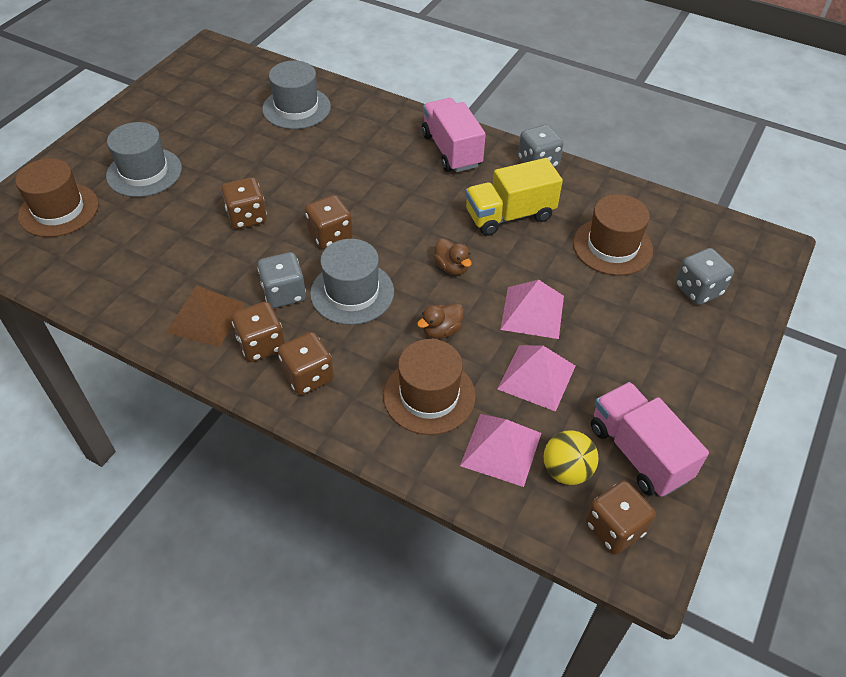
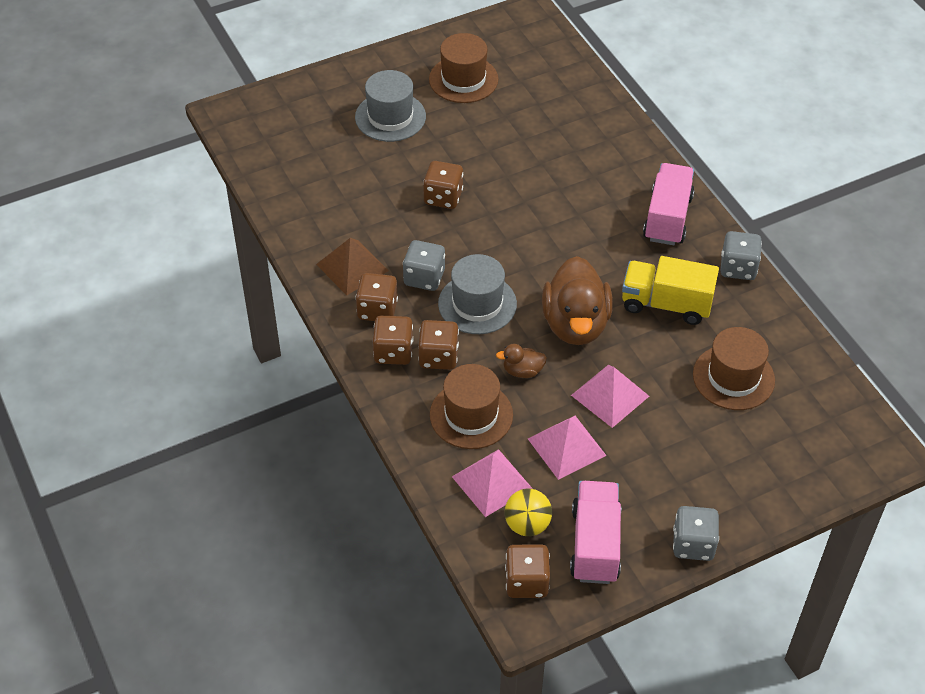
camera: 35 degrees right, 0 degrees up
brown hat [15,158,99,237] -> brown hat moved to [429,33,498,103]
grey hat [262,60,331,129] -> none
brown dice [305,195,353,249] -> brown dice moved to [418,320,459,370]
brown duck [434,238,472,275] -> brown duck [542,256,613,345], size x2.21
grey dice [675,248,734,305] -> grey dice moved to [673,506,719,561]

